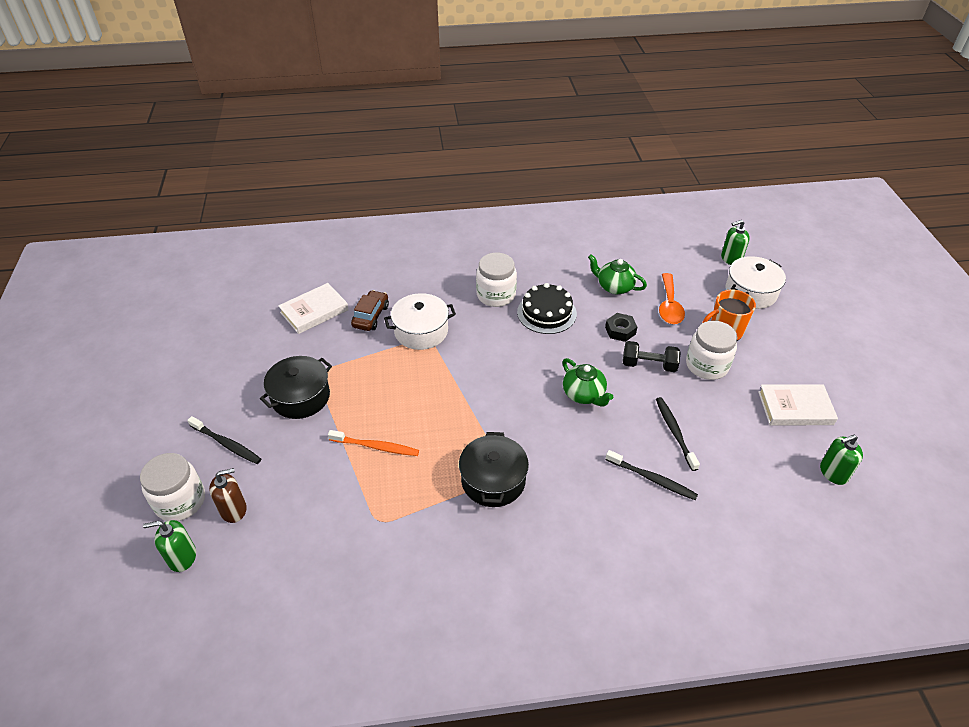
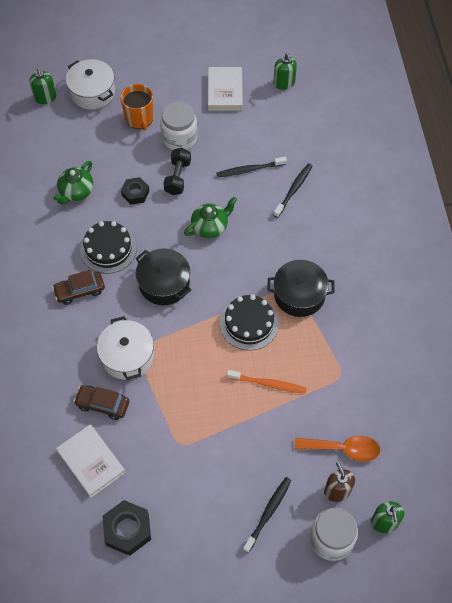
camera: 90 degrees left, 15 degrees up
black pot [260,356,332,419] -> black pot moved to [136,248,191,305]
orange toothbrush [328,430,419,456] -> orange toothbrush turned 90 degrees clockwise [227,370,307,394]
white jar [476,253,517,307] -> brown car [52,270,105,305]
orange spoon [659,273,685,324] -> orange spoon moved to [295,436,380,461]
none -> black nut [103,500,151,556]
none -> black cake [220,295,279,350]

